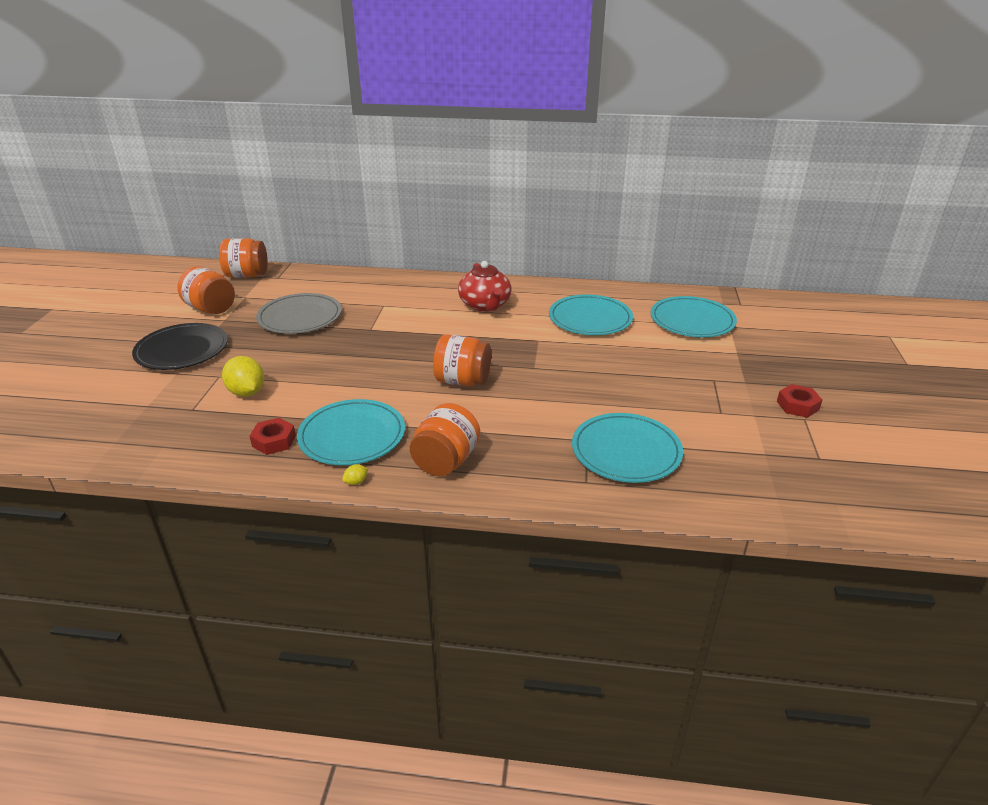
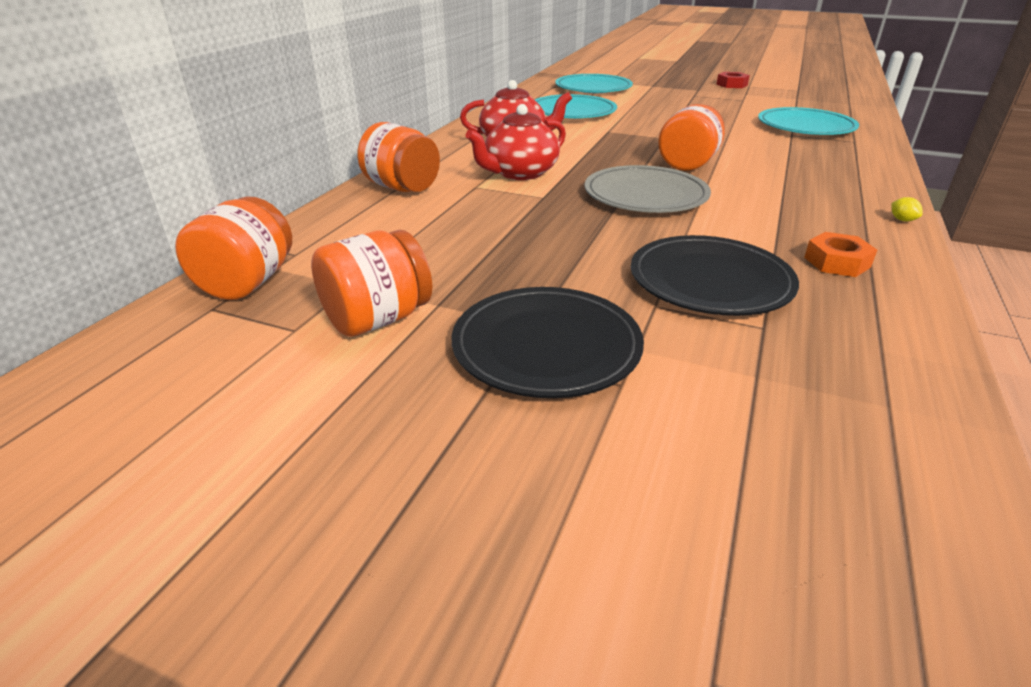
camera: 75 degrees left, 0 degrees up
yellow lemon [222,356,264,397] -> black plate [631,235,799,316]
red nut [250,418,296,455] -> orange nut [804,232,877,277]
grey plate [256,293,342,334] -> grey plate moved to [585,165,711,213]
turquoise plate [297,399,405,465] -> none
orange jar [410,403,480,476] -> orange jar moved to [357,122,440,192]
none -> red teapot [465,104,566,180]

